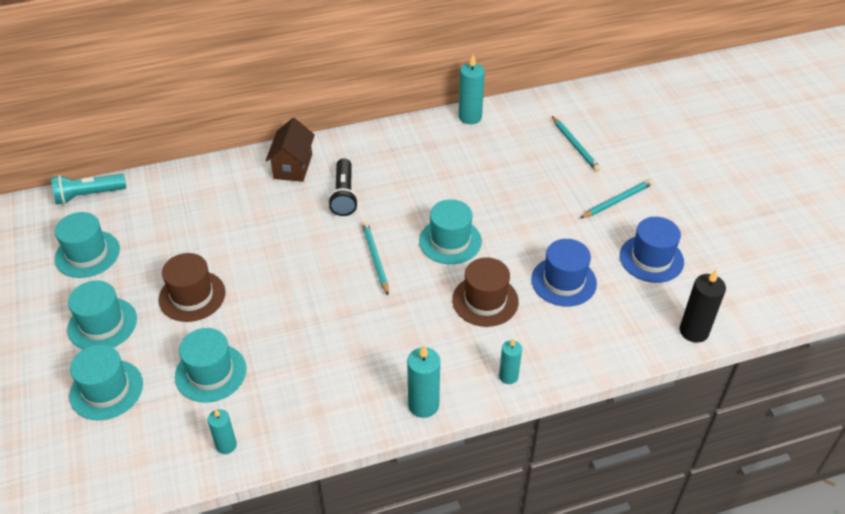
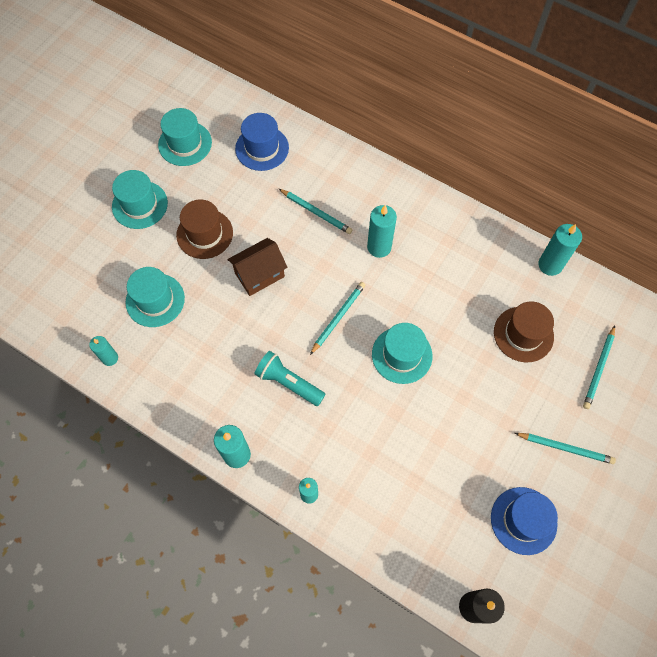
camera: 50 degrees right, 20 degrees up
turquoise flashlight [51,174,126,204] -> turquoise flashlight moved to [255,351,326,406]
turquoise hat [69,345,143,420] -> none
brown house [266,118,315,182] -> brown house moved to [228,238,288,296]
black flashlight [328,158,358,216] -> turquoise candle [367,205,397,258]
brown hat [452,257,519,327] -> brown hat moved to [494,301,554,362]
blue hat [531,239,597,306] -> blue hat moved to [235,113,289,171]
none -> turquoise pencil [279,189,352,234]

